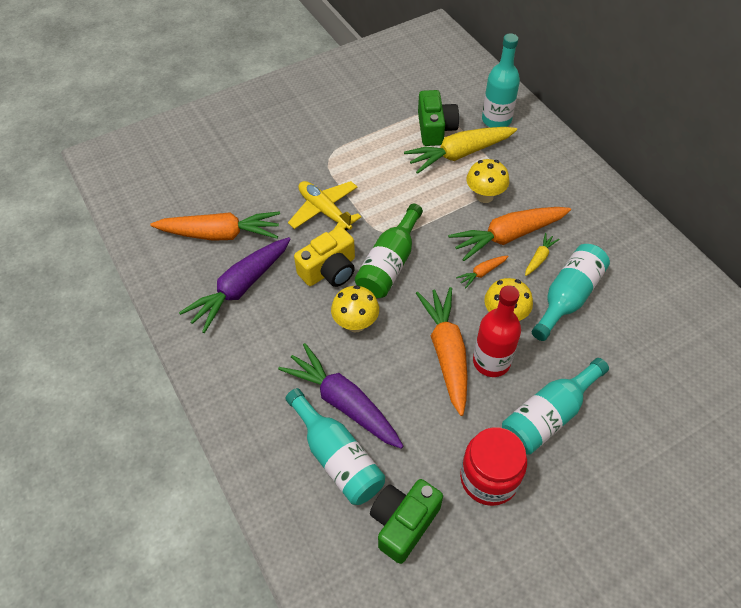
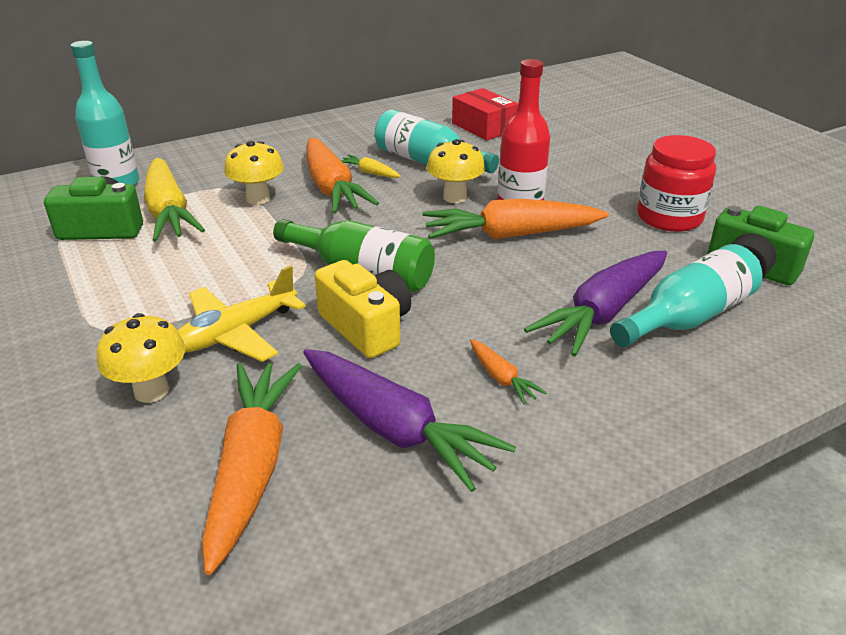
camera: 90 degrees left, 20 degrees down
yellow mushroom [331,285,379,332] -> yellow mushroom moved to [97,313,185,403]
orange carrot [456,256,509,288] -> orange carrot moved to [470,339,547,404]
turquoise bottle [502,358,609,454] -> none
none -> red box [452,88,518,140]

